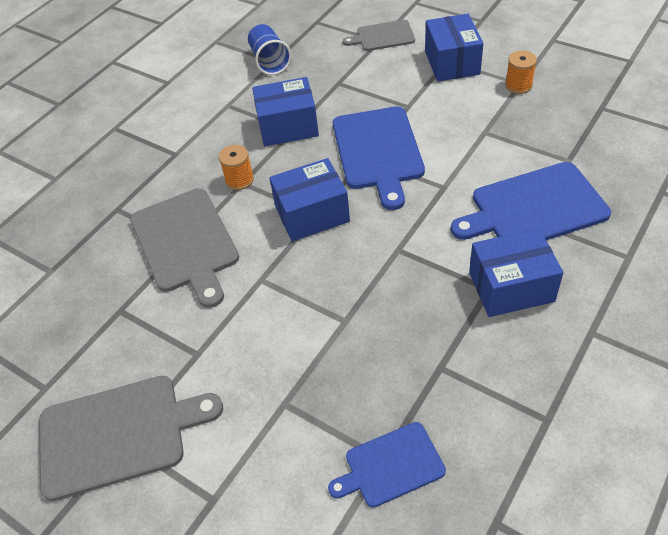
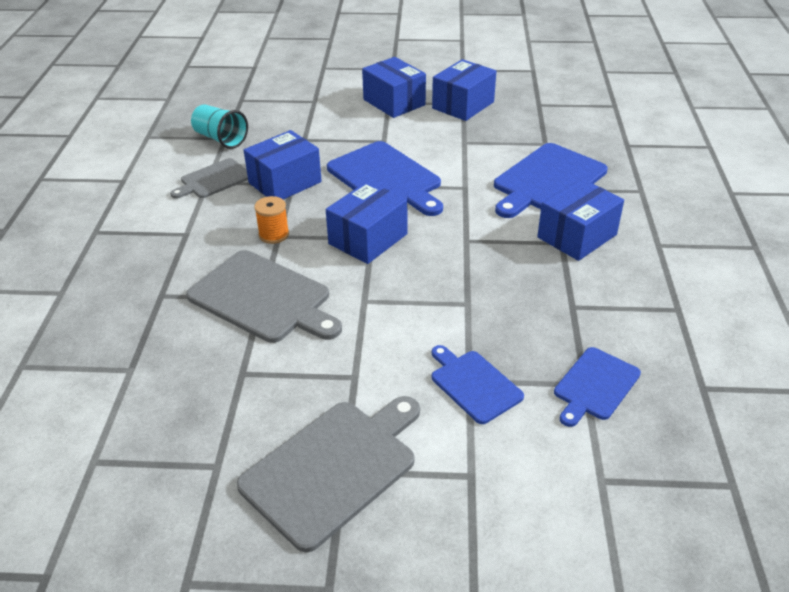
camera: 35 degrees left, 10 degrees down
blue cup [248,24,292,75] -> turquoise cup [191,104,248,149]
grey cutting board [343,20,415,51] -> grey cutting board moved to [170,158,248,199]
orange spool [505,51,537,94] -> blue box [432,59,496,121]
none -> blue cutting board [432,345,524,424]

